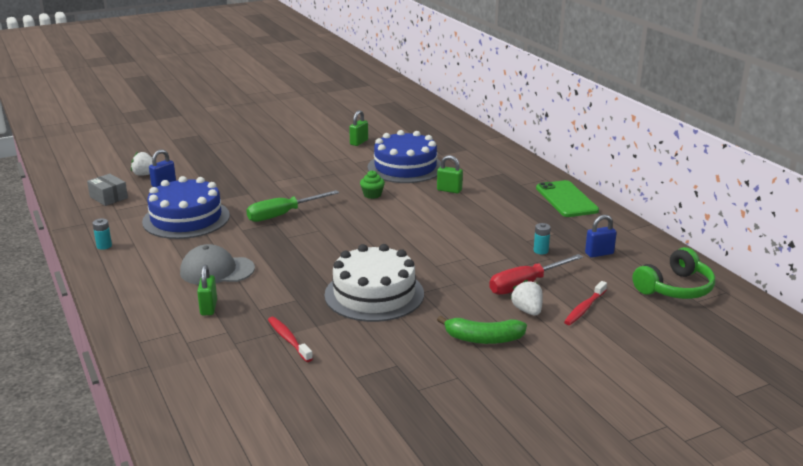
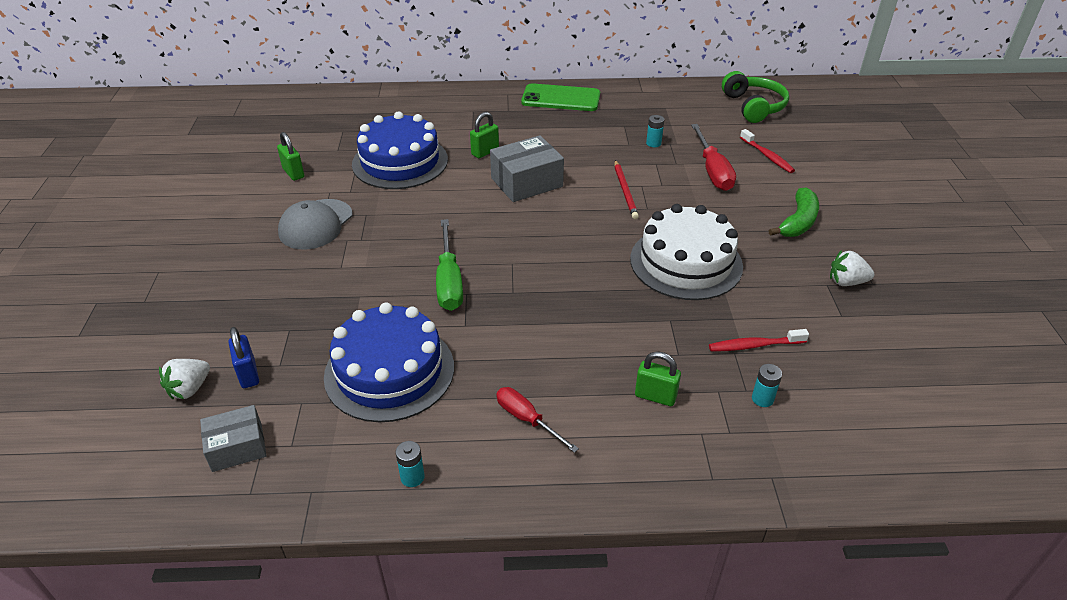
camera: 65 degrees left, 15 degrees up
grey cap [180,244,255,285] -> grey cap moved to [278,199,353,250]
green cupcake [360,170,385,199] -> none
white strawberry [510,280,543,316] -> white strawberry moved to [830,250,874,286]
blue padlock [585,215,617,258] -> none
none -> grey box [490,135,564,202]
none -> red screwdriver [496,387,579,453]
none -> red pencil [614,160,639,219]
none -> turquoise battery [752,364,782,407]

